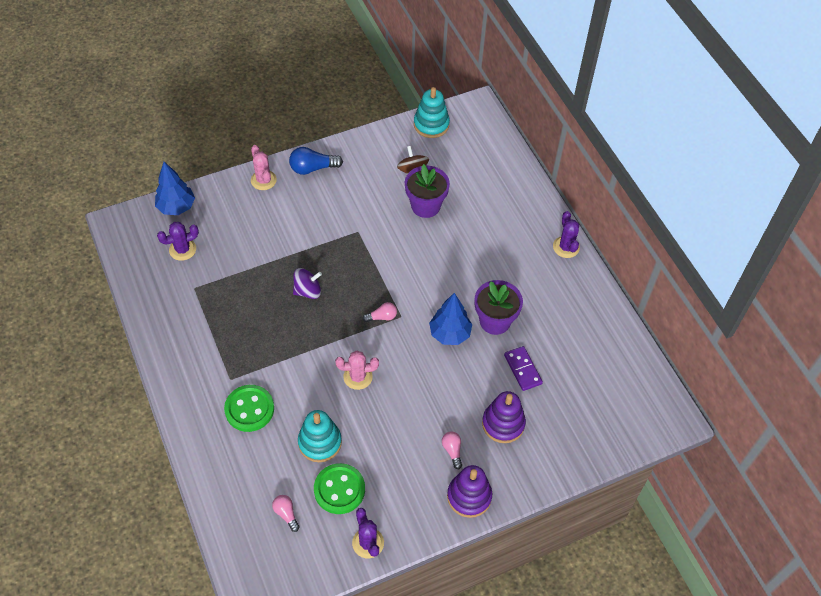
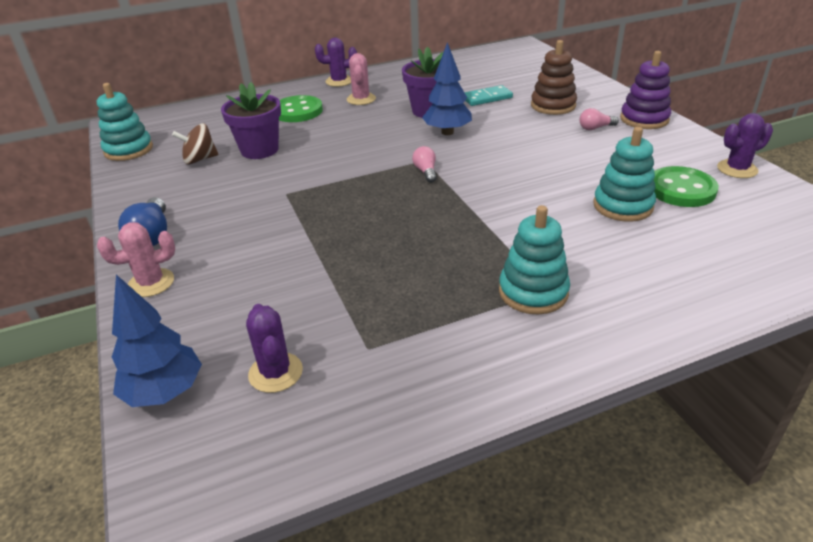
camera: 85 degrees left, 20 degrees down
green button [224,385,274,432] -> green button moved to [279,95,323,122]
pink light bulb [272,495,300,532] -> none
purple spinning top [293,268,322,299] -> none
pink cactus [335,350,379,390] -> pink cactus moved to [347,53,376,105]
purple stacking toy [482,391,526,443] -> brown stacking toy [531,40,577,115]
purple domino [504,346,543,391] -> turquoise domino [464,85,513,106]
none -> turquoise stacking toy [499,205,570,315]

